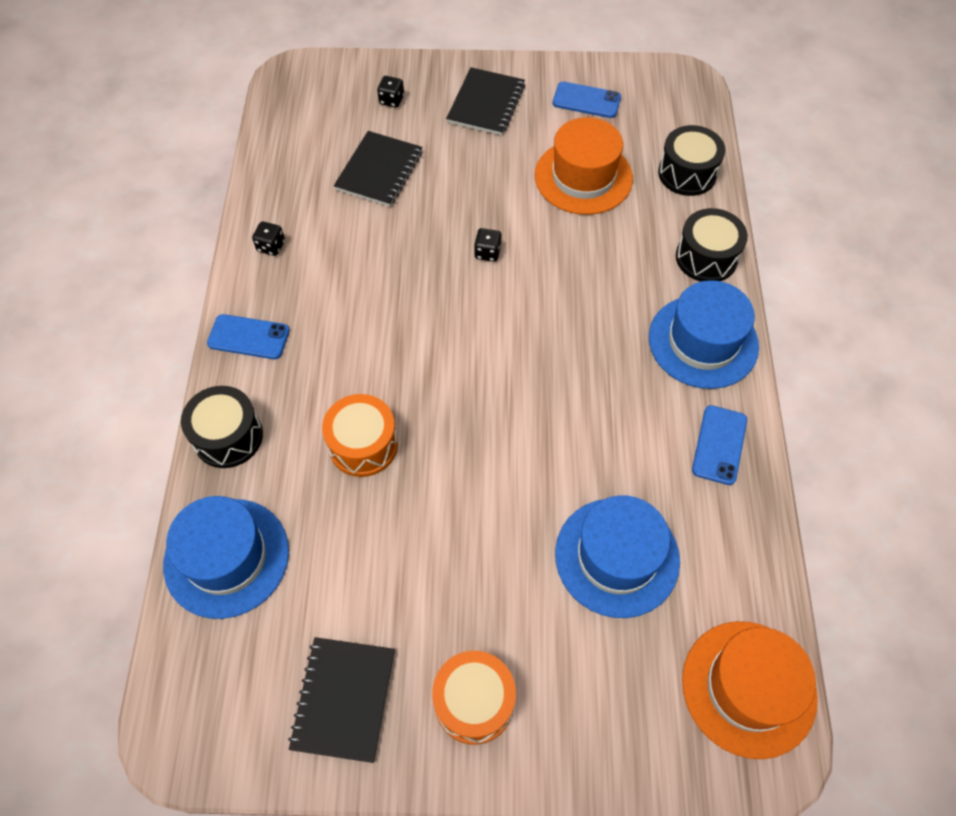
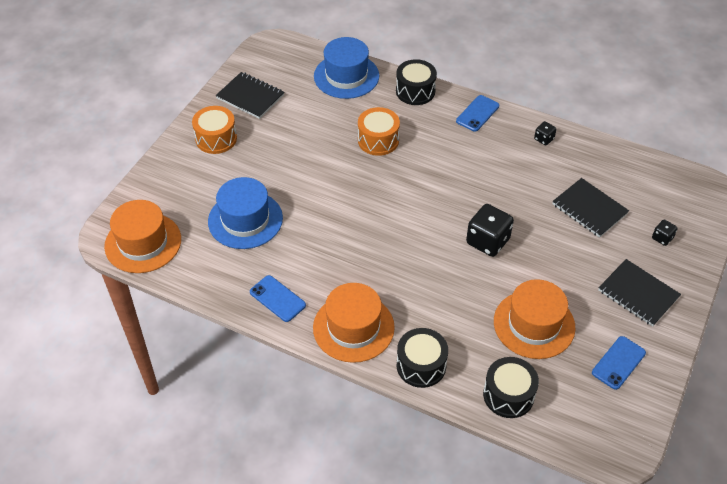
camera: 115 degrees right, 10 degrees down
black dice [474,228,501,262] -> black dice [466,204,514,257], size x2.00
blue hat [649,280,759,389] -> orange hat [313,283,395,363]

